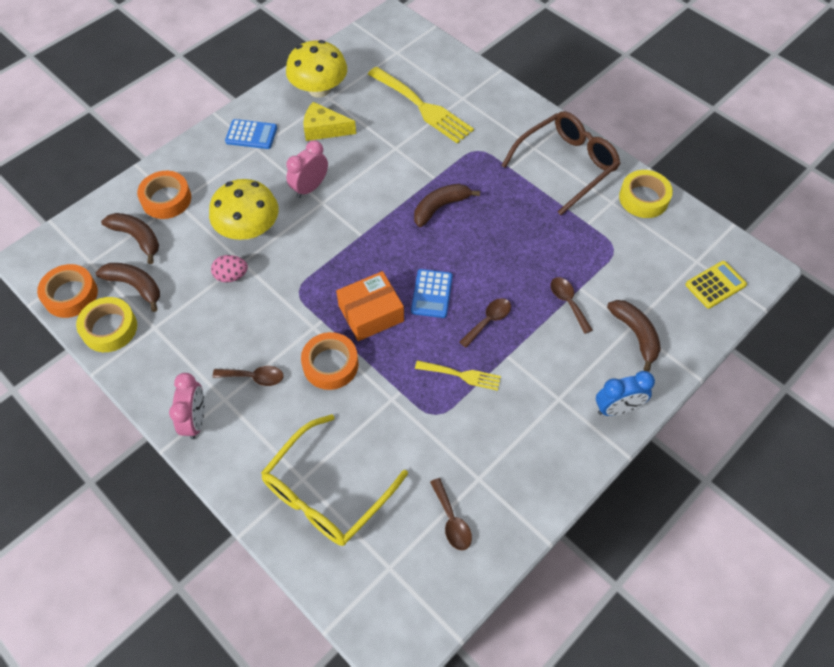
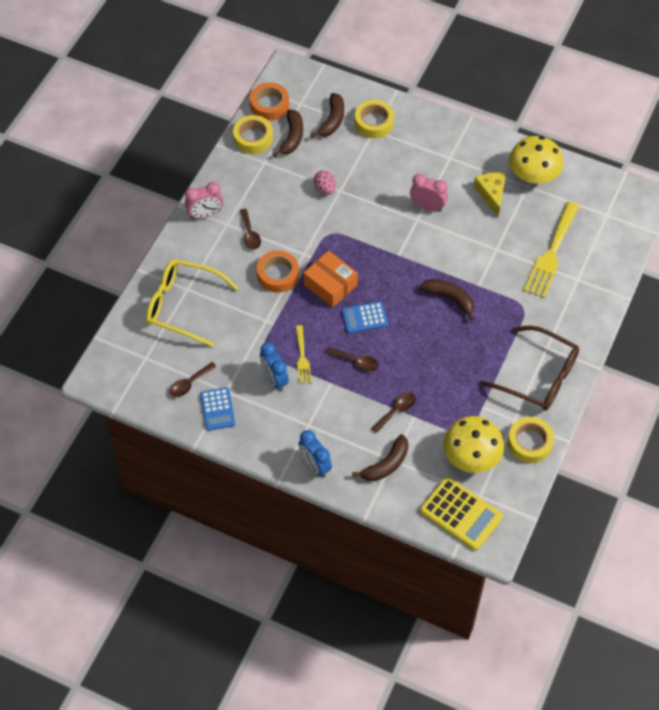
camera: 70 degrees right, 0 degrees up
orange tape [137,171,191,219] -> yellow tape [355,100,394,138]
yellow mushroom [209,179,279,240] -> yellow mushroom moved to [443,416,504,473]
blue calculator [225,119,277,149] -> blue calculator moved to [200,387,235,431]
yellow calculator [685,261,747,309] -> yellow calculator [420,477,503,551], size x1.56
none -> blue clock [260,342,289,391]

